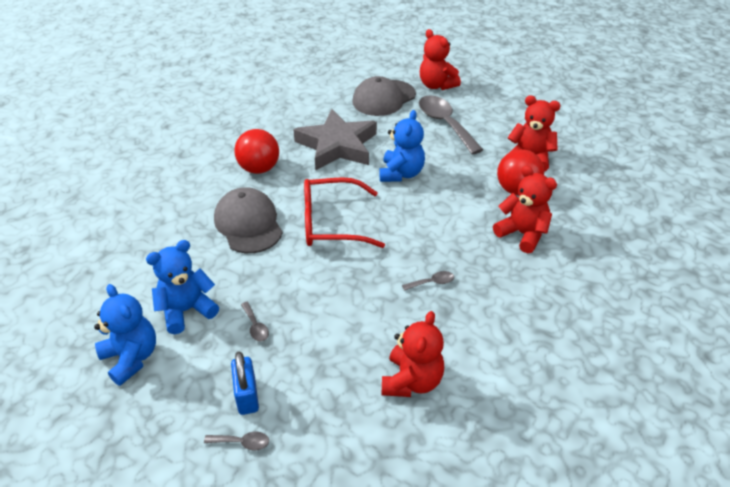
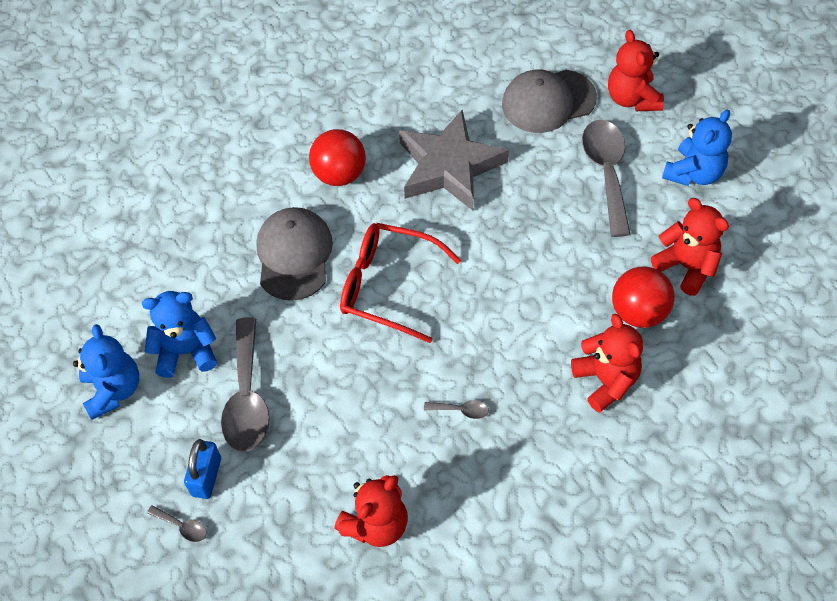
camera: 25 degrees right, 15 degrees up
grey spoon [241,302,269,341] -> grey spoon [221,317,270,452], size x2.37
blue teddy bear [380,110,425,182] -> blue teddy bear moved to [662,109,732,186]

